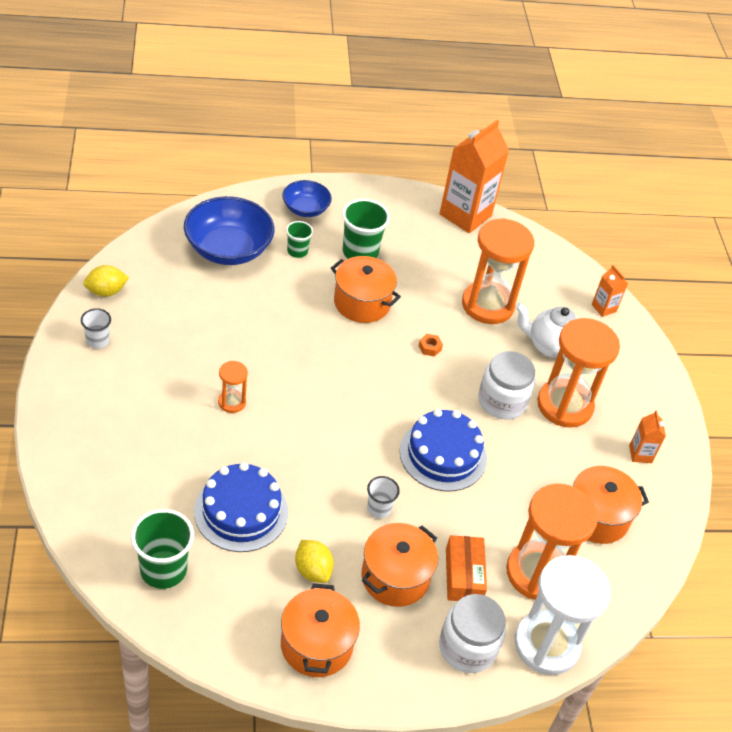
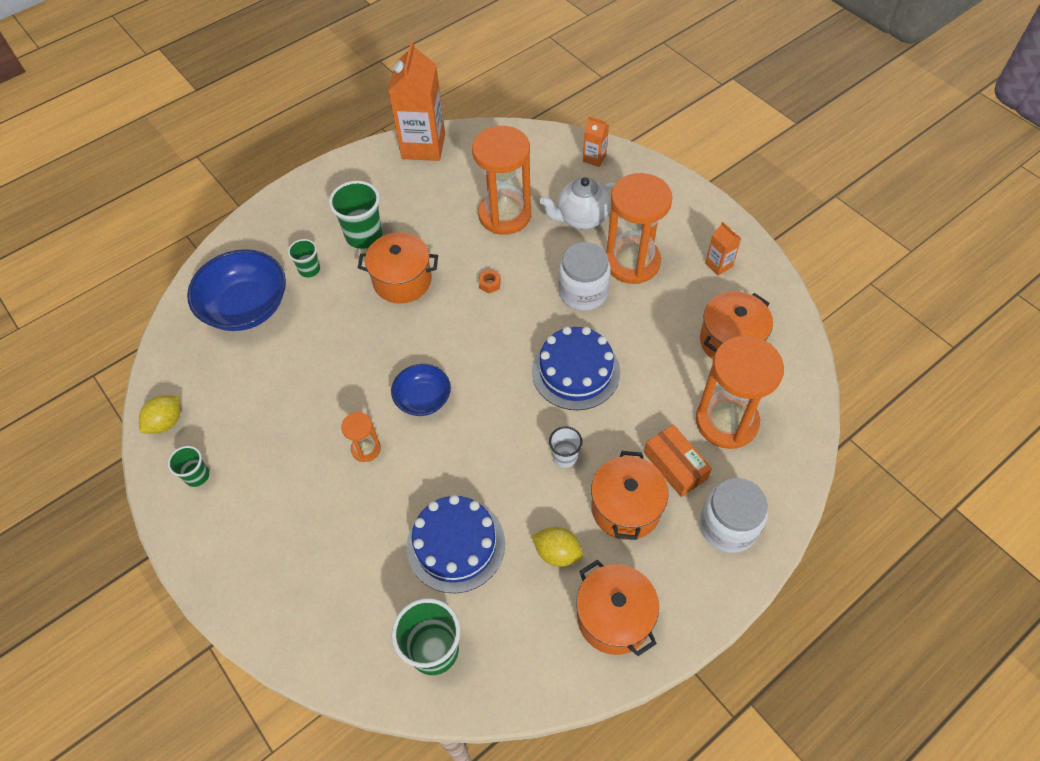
camera: 25 degrees left, 10 degrees up
white cup [81,308,111,348] -> green cup [168,446,209,487]
blue bowl [282,180,332,217] -> blue bowl moved to [391,364,451,416]
white hourglass [514,555,611,675] -> none

